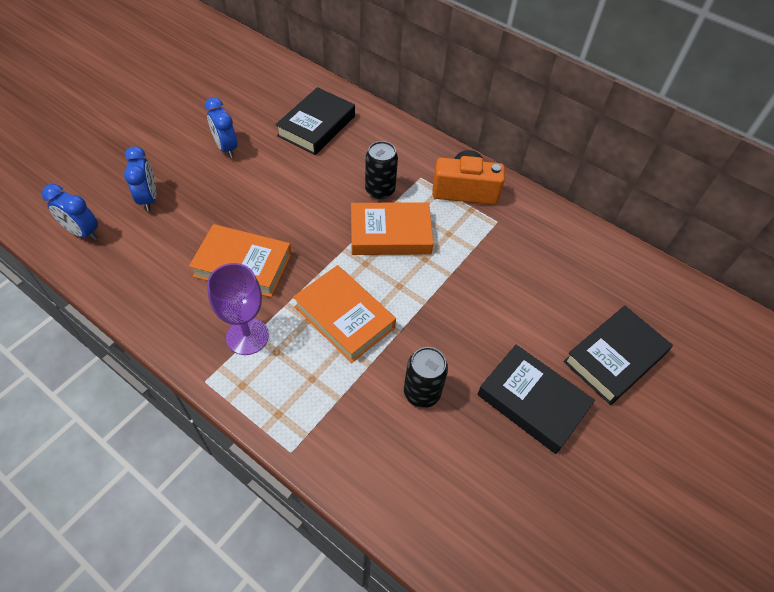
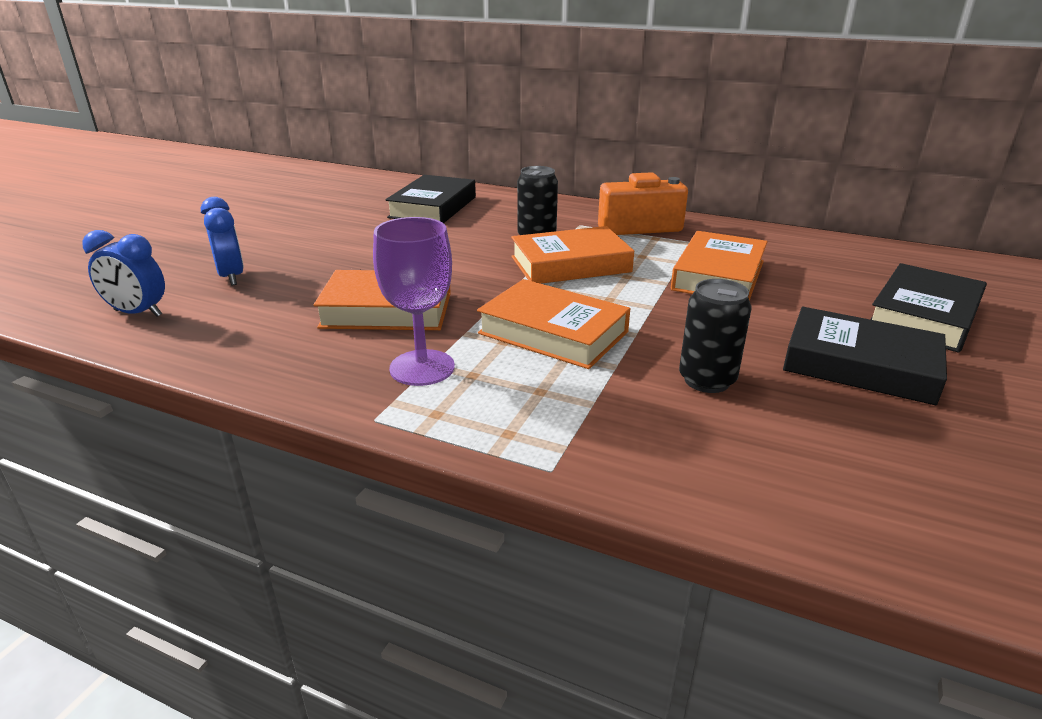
camera: 10 degrees left, 25 degrees down
blue clock [205,97,237,158] -> none
none -> orange book [671,231,767,301]

